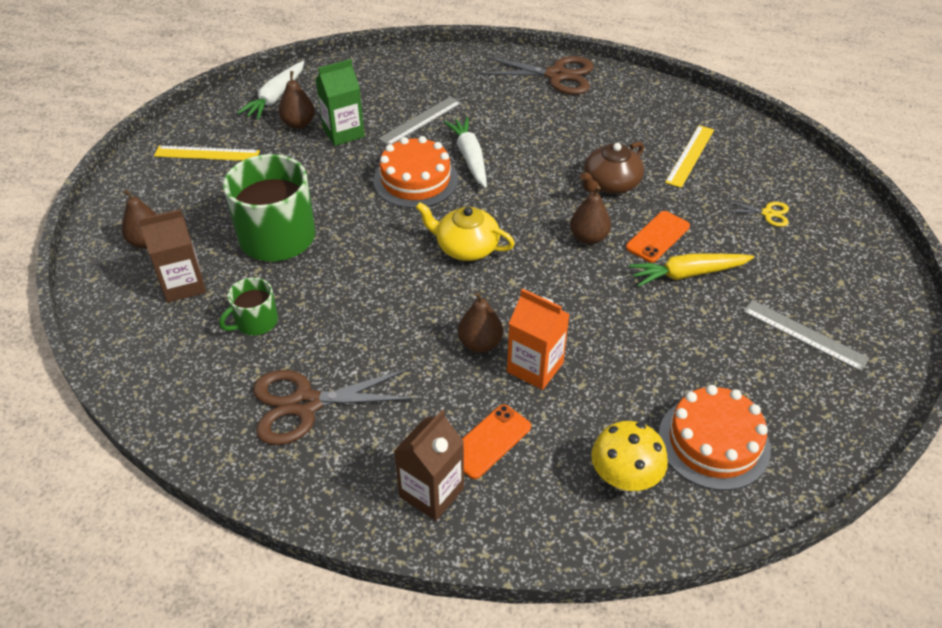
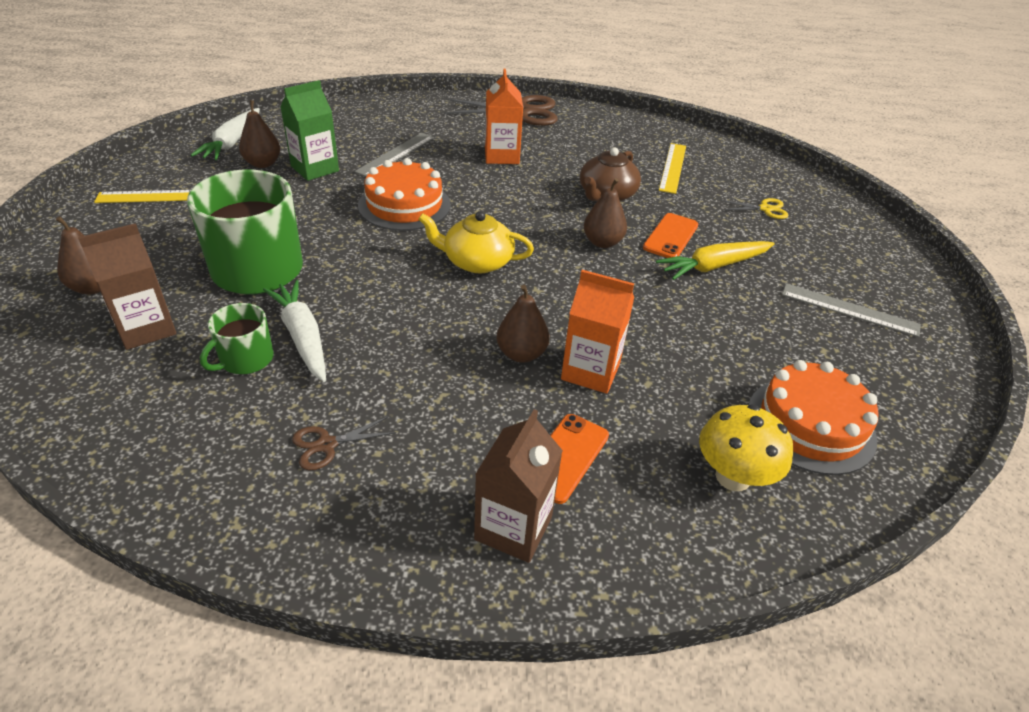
camera: 15 degrees left, 5 degrees down
brown scissors [253,368,418,445] -> brown scissors [292,416,396,470], size x0.49
white carrot [444,117,487,188] -> white carrot moved to [263,280,326,382]
none -> orange carton [485,69,523,164]

